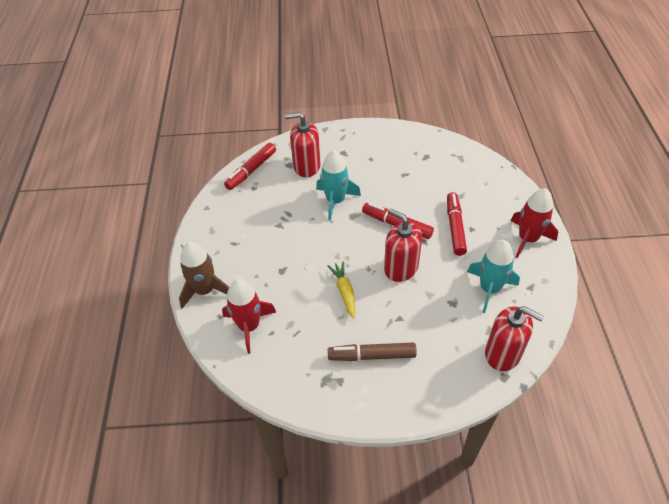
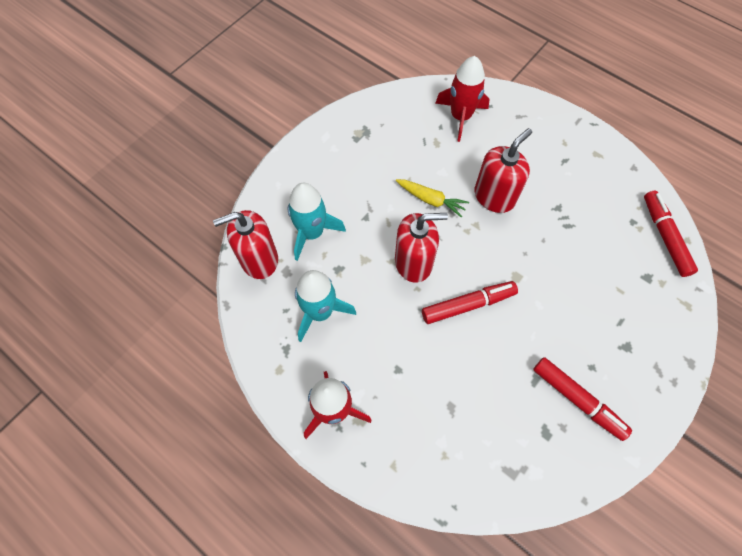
camera: 130 degrees right, 15 degrees up
brown rocket [179,242,229,309] -> none
red soap dispenser [285,112,321,177] -> red soap dispenser moved to [474,128,532,213]
turquoise rocket [316,150,361,221] -> turquoise rocket moved to [288,183,346,261]
brown marker [328,343,417,361] -> none
red marker [447,192,467,256] -> red marker moved to [533,357,632,441]

